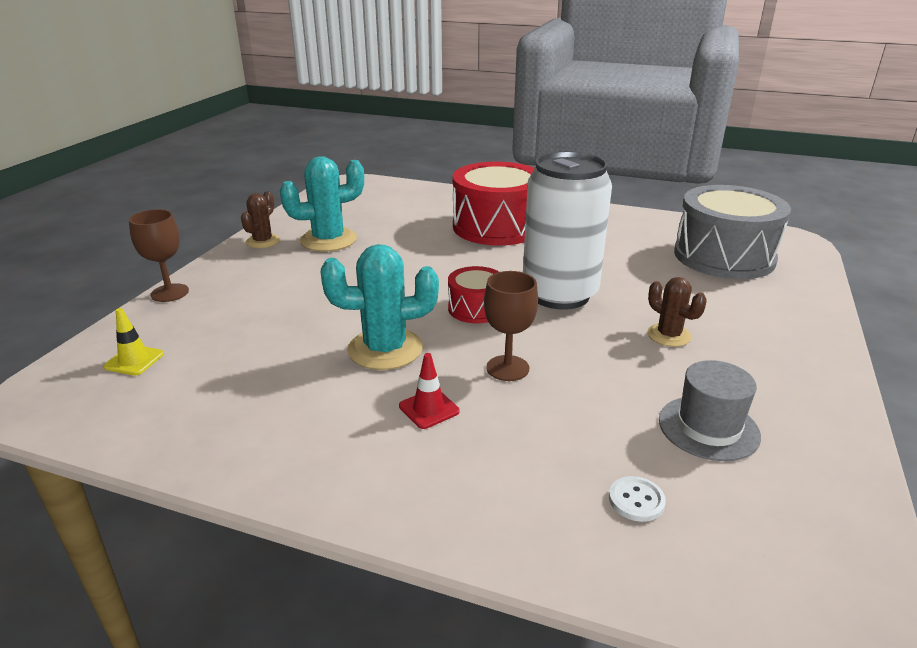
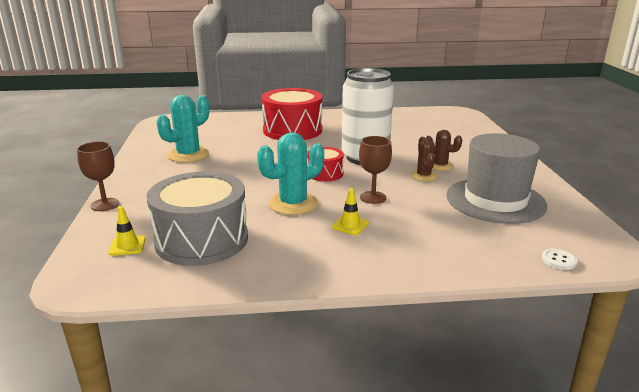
camera: 25 degrees left, 5 degrees down
brown cactus [241,191,280,248] -> brown cactus moved to [411,137,437,181]
red traffic cone [399,353,460,429] -> yellow traffic cone [332,188,369,235]
white button [609,476,666,522] -> white button moved to [542,249,577,270]
grey hat [659,360,761,461] -> grey hat [446,133,547,224], size x1.79
grey drum [674,185,791,279] -> grey drum moved to [147,171,248,266]

